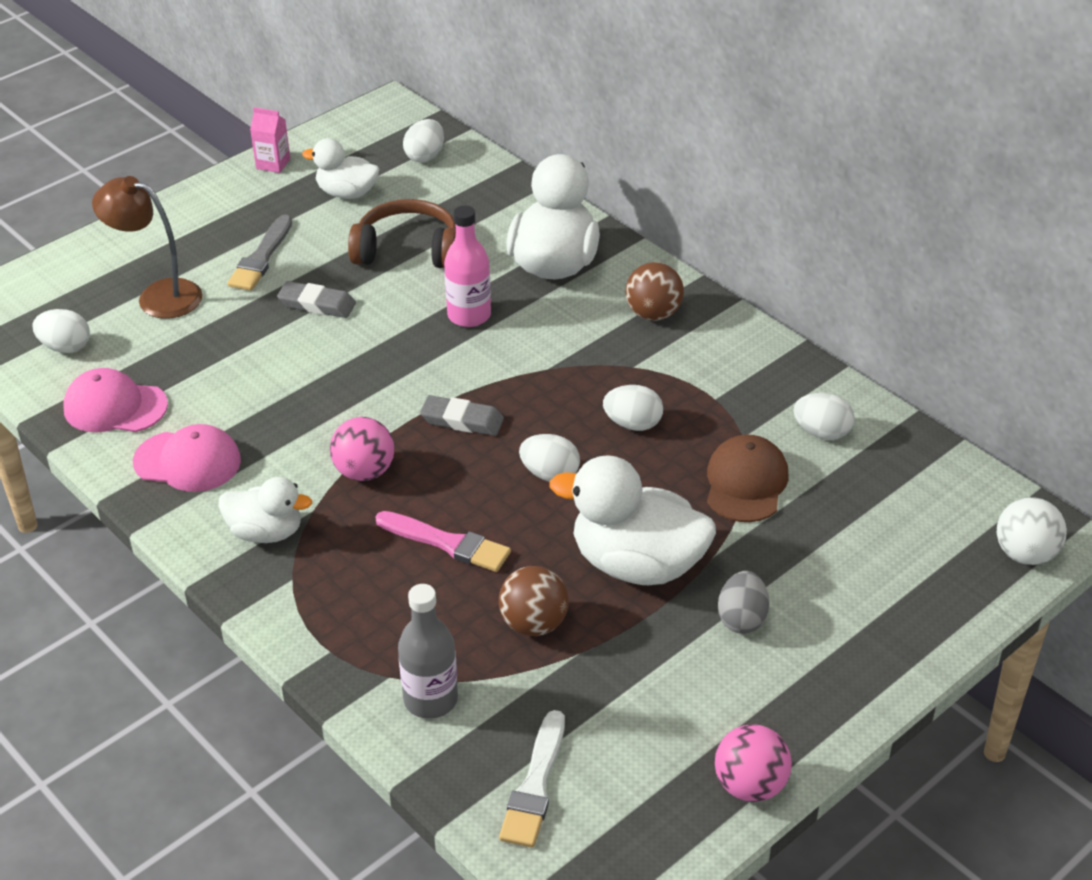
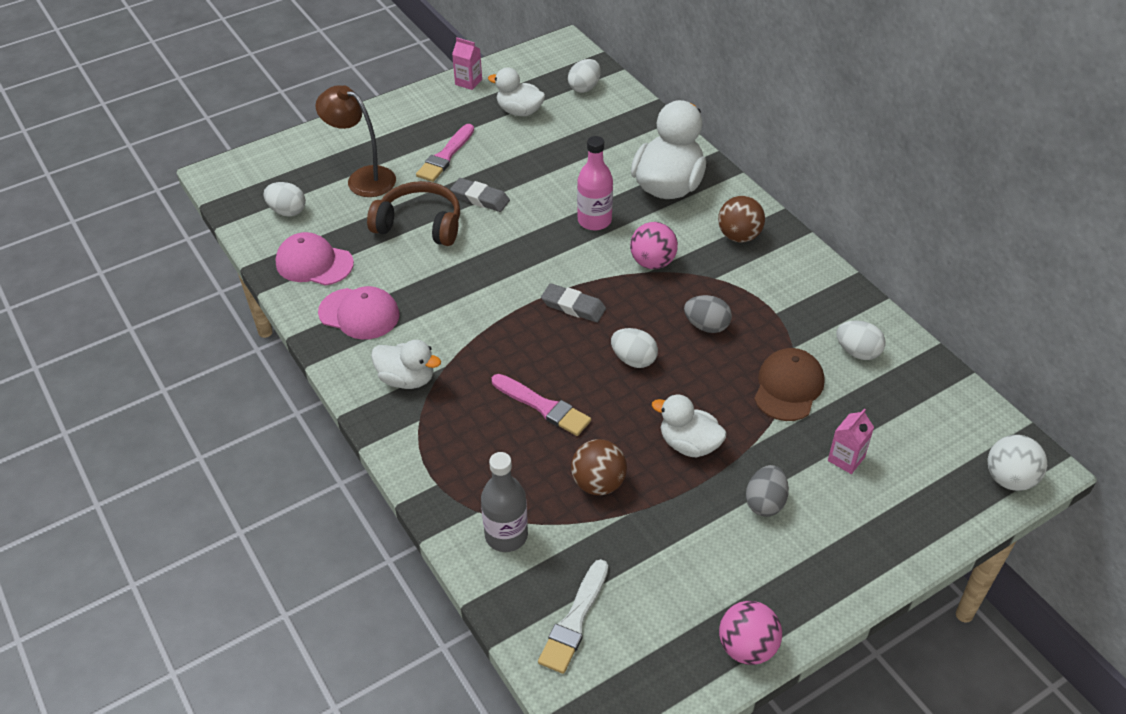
camera: 10 degrees right, 5 degrees up
grey brush [228,214,292,291] -> pink brush [416,124,474,182]
pink ball [330,417,394,481] -> pink ball moved to [630,222,678,269]
brown headphones [348,199,456,268] -> brown headphones moved to [367,181,460,246]
white duck [549,455,716,585] -> white duck [652,395,727,457], size x0.59
white egg [603,385,663,431] -> grey egg [684,295,732,333]
none -> pink carton [828,409,874,474]

